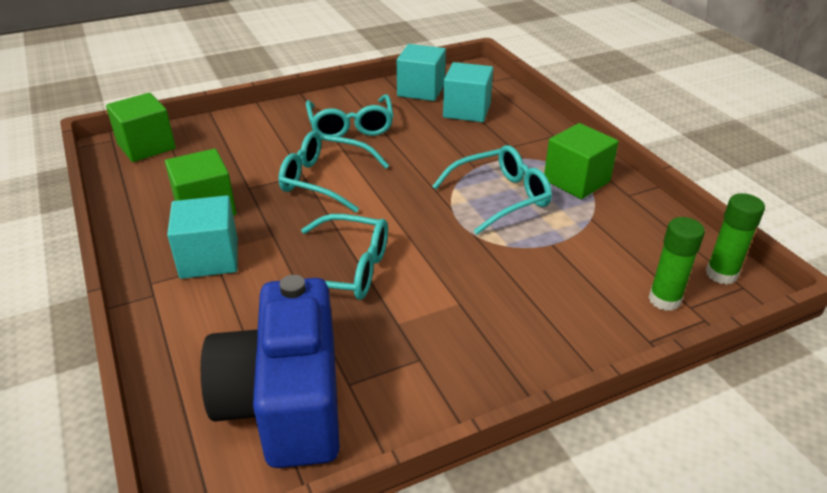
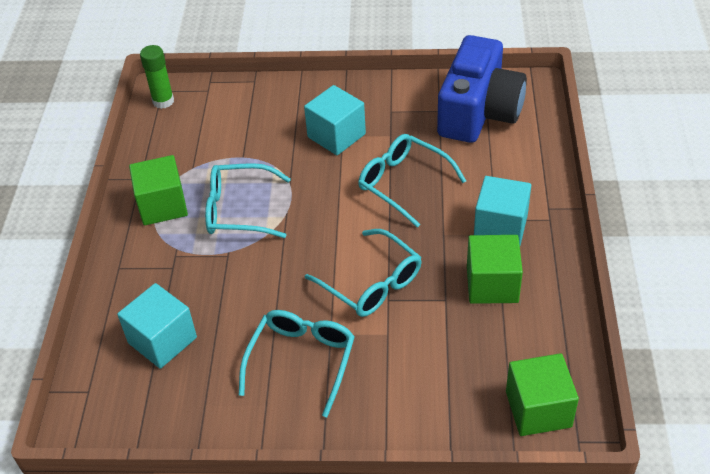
camera: 150 degrees left, 10 degrees up
turquoise cube [397,44,446,101] -> turquoise cube moved to [304,85,366,155]
green glue stick [648,217,705,311] -> none

